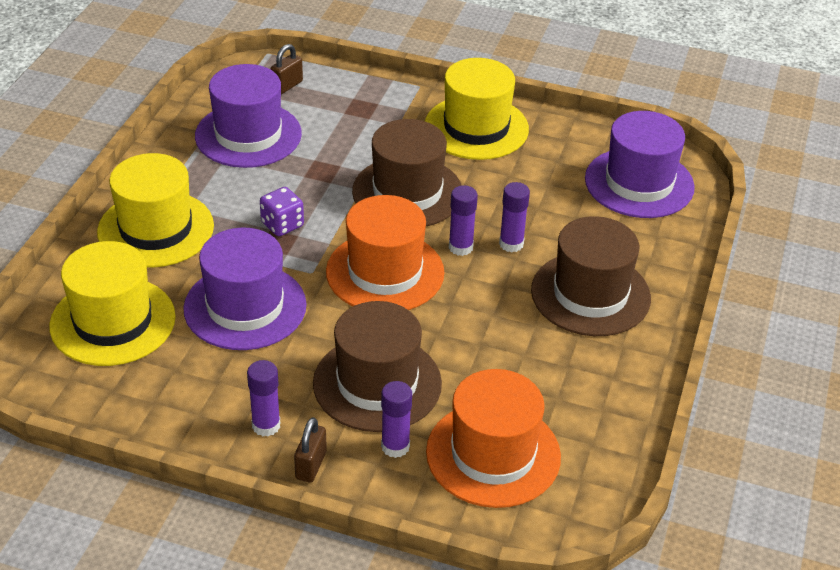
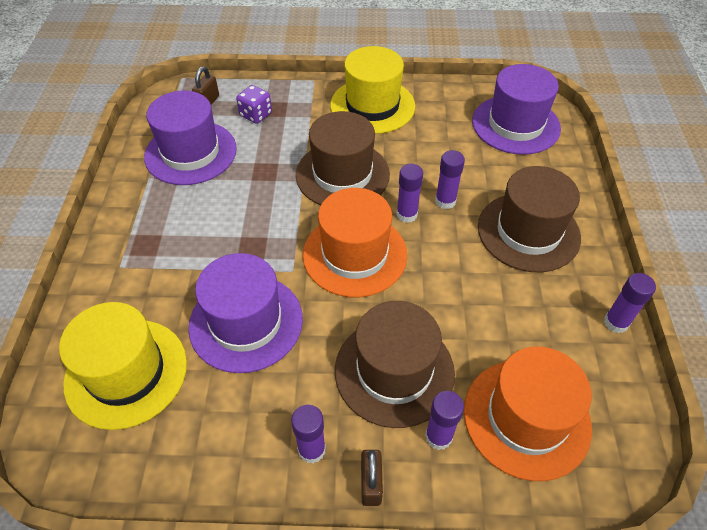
camera: 15 degrees left, 10 degrees up
yellow hat [97,153,214,268] -> none
purple dice [260,187,304,236] -> purple dice moved to [236,85,272,124]
none -> purple glue stick [604,273,656,333]

